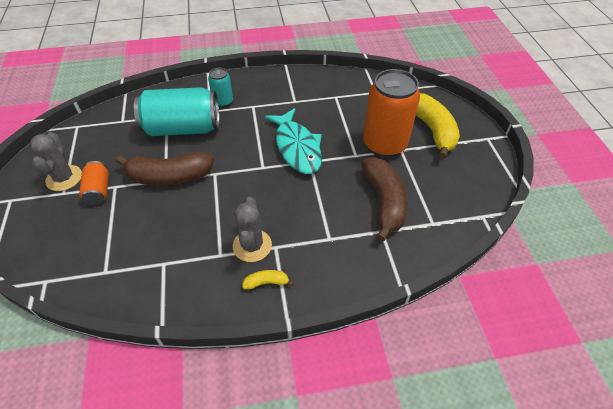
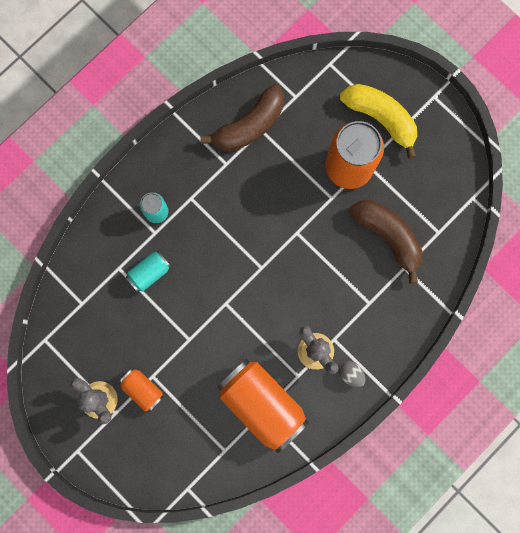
camera: 35 degrees left, 30 degrees up
brown banana [116,152,214,186] -> brown banana moved to [200,84,284,151]
turquoise can [134,87,220,136] -> turquoise can [126,251,171,292], size x0.49
yellow banana [242,270,294,290] -> grey egg [339,361,366,387]
turquoise fish [264,108,322,174] -> none
none -> orange can [217,359,309,453]

